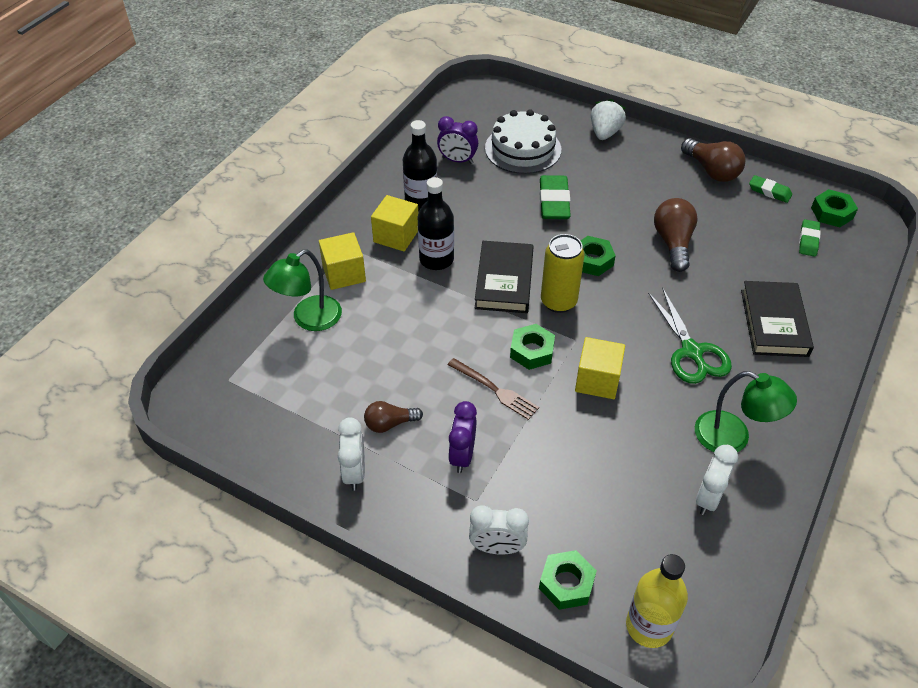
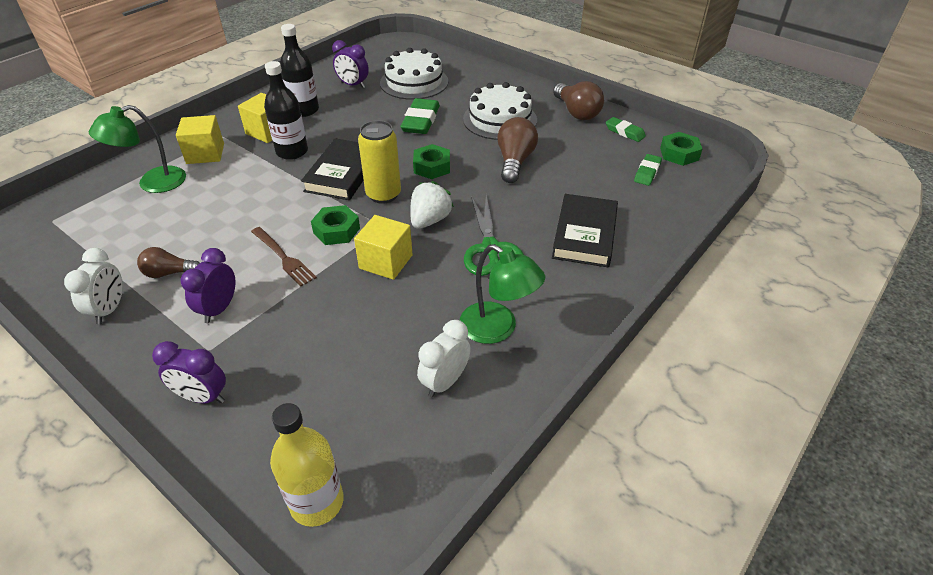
camera: 10 degrees right, 5 degrees down
white clock [469,505,529,555] -> purple clock [152,341,226,404]
green nut [539,550,597,610] -> none
white strawberry [591,99,626,140] -> white strawberry moved to [410,181,454,229]
none -> white cake [463,82,537,140]

